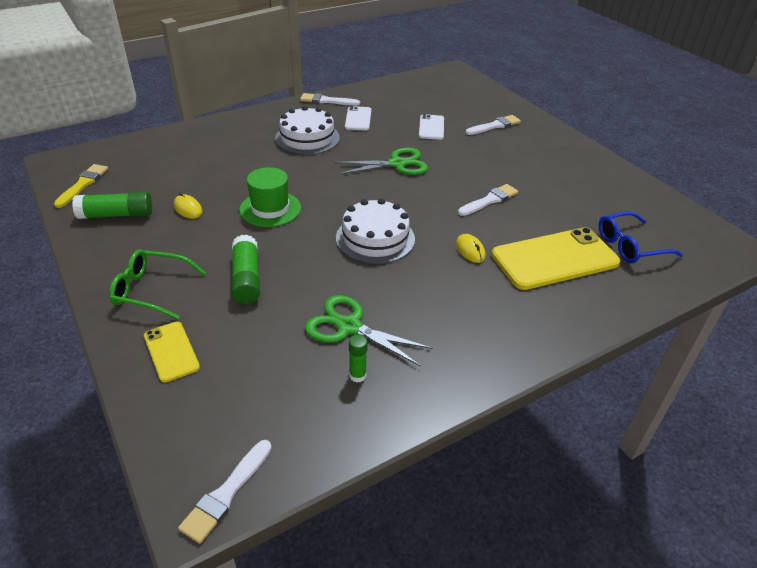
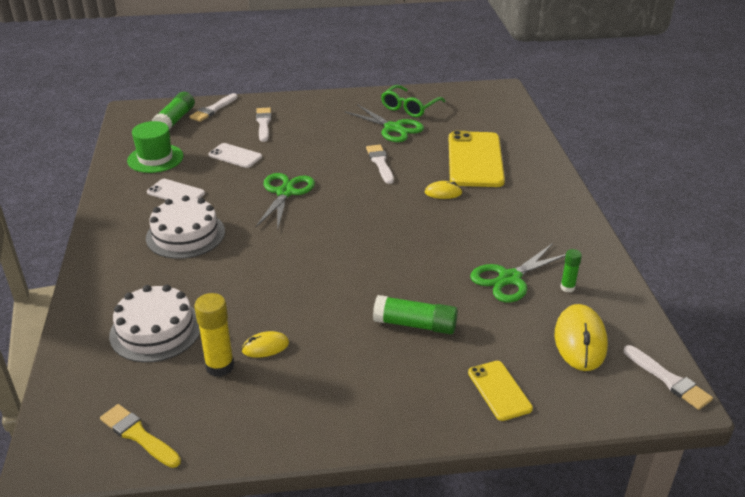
camera: 65 degrees left, 5 degrees down
green glue stick [72,192,152,219] -> green glue stick moved to [152,92,195,130]
green glasses [109,249,206,319] -> green glasses moved to [381,85,445,117]
yellow phone [144,322,200,382] -> yellow phone turned 75 degrees clockwise [468,361,533,421]
green hat [239,167,301,227] -> green hat moved to [127,121,184,173]
white brush [300,93,360,106] -> white brush moved to [189,93,238,122]
white cake [336,198,415,264] -> white cake moved to [109,284,200,362]
blue glasses [599,211,683,263] -> none
none -> yellow glue stick [194,293,234,377]
none -> green scissors [345,104,424,142]
none -> yellow mouse [555,304,608,371]

